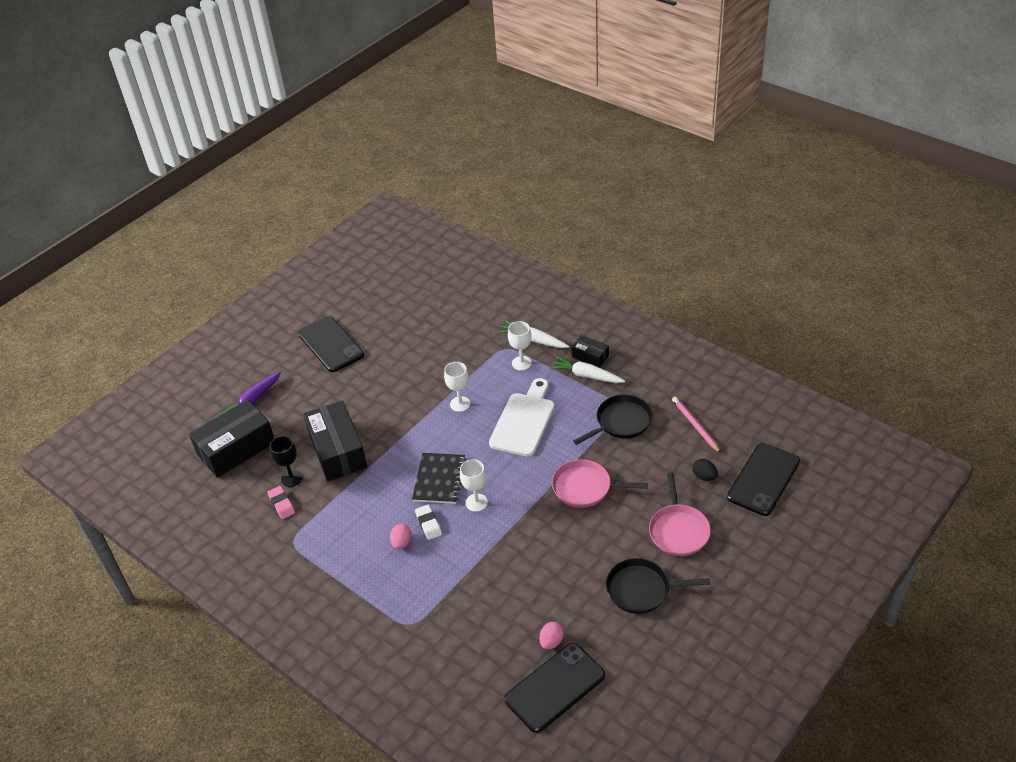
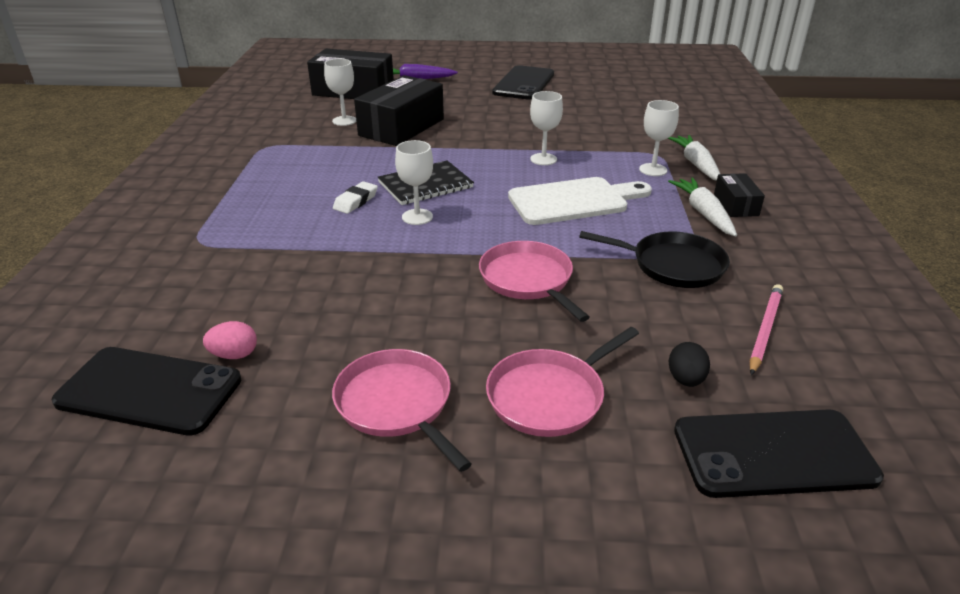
camera: 50 degrees right, 10 degrees down
pink eraser [267,486,295,519] -> none
black goblet [270,436,303,487] -> white goblet [324,59,356,126]
pink egg [390,524,412,549] -> none
black pan [606,558,710,614] -> pink pan [332,349,471,472]

